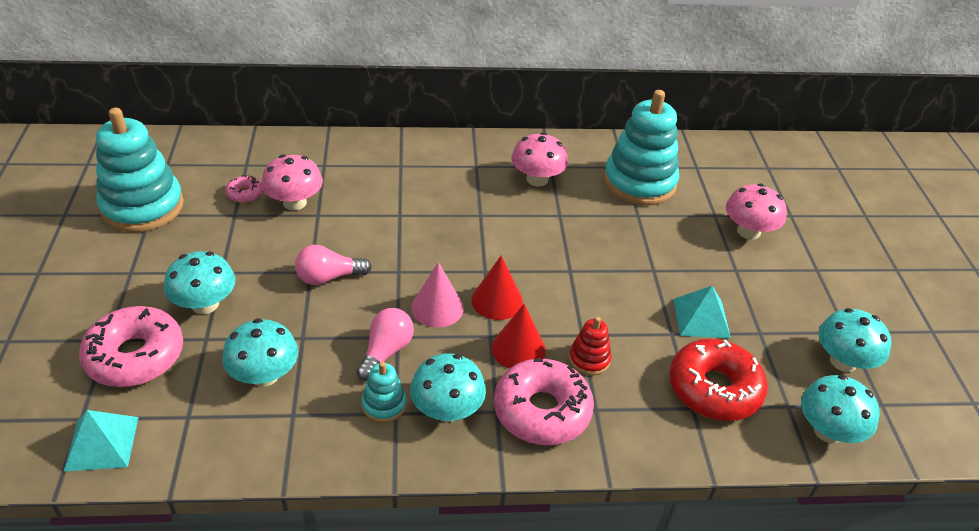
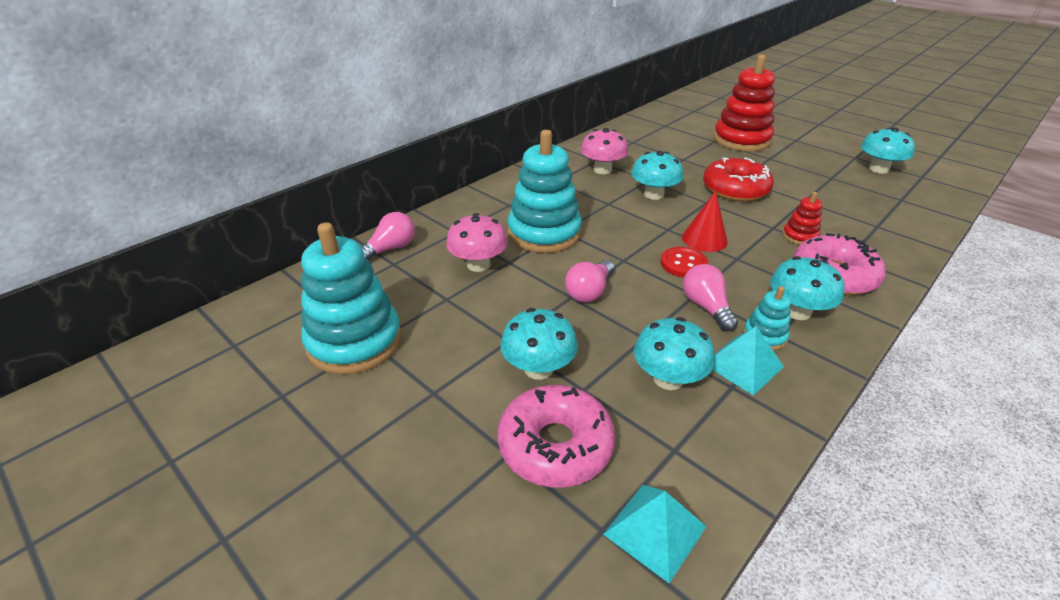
camera: 40 degrees left, 5 degrees down
pink donut [225,175,263,203] -> none
pink cone [411,262,464,328] -> red button [661,247,708,277]
red cone [492,304,546,369] -> none
turquoise stacking toy [604,90,679,206] -> turquoise stacking toy moved to [508,130,582,253]
red donut [669,339,768,421] -> red donut moved to [703,157,774,202]
turquoise pyramid [673,286,731,338] -> turquoise pyramid moved to [712,326,784,396]
pink mushroom [726,184,787,240] -> red stacking toy [713,55,775,151]
turquoise mushroom [801,375,880,443] -> turquoise mushroom moved to [631,151,683,200]
none -> pink light bulb [362,212,415,260]

